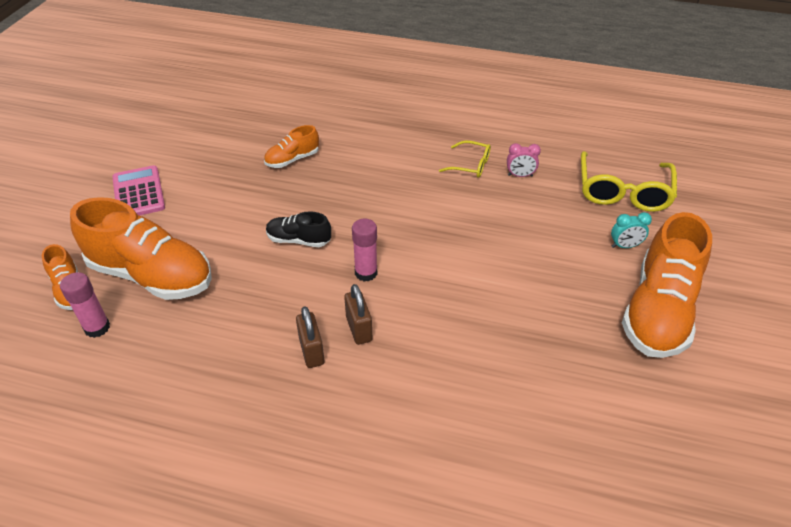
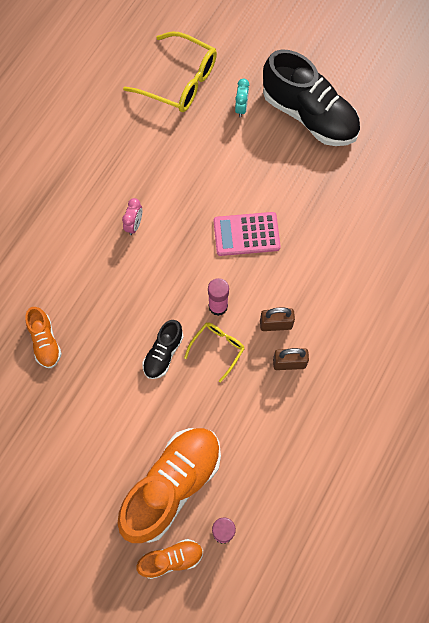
camera: 75 degrees left, 25 degrees up
pink calculator [112,165,165,216] -> pink calculator moved to [214,212,281,256]
yellow glasses [439,140,491,178] -> yellow glasses moved to [184,322,245,382]
pink clock [507,143,541,177] -> pink clock moved to [122,198,142,235]
orange shoe [622,212,712,358] -> black shoe [263,49,360,146]

